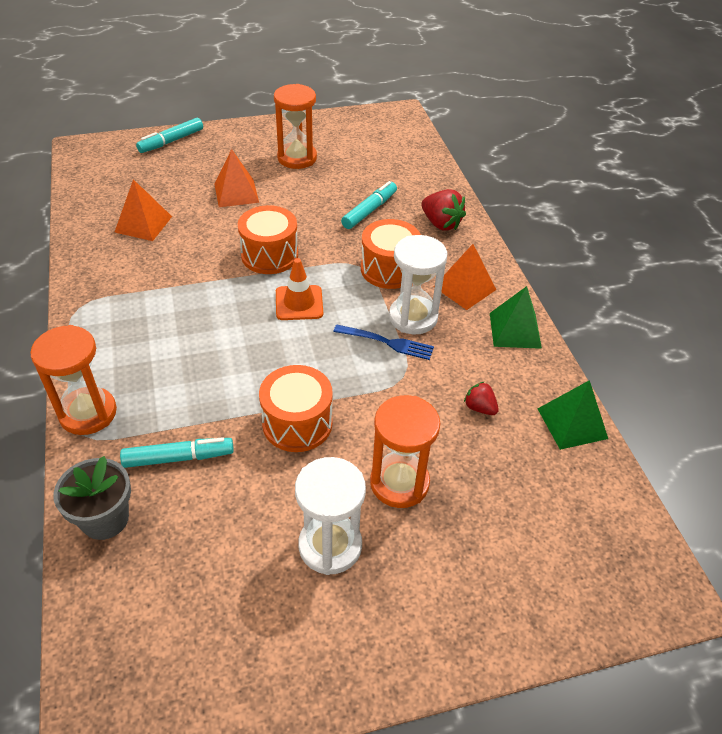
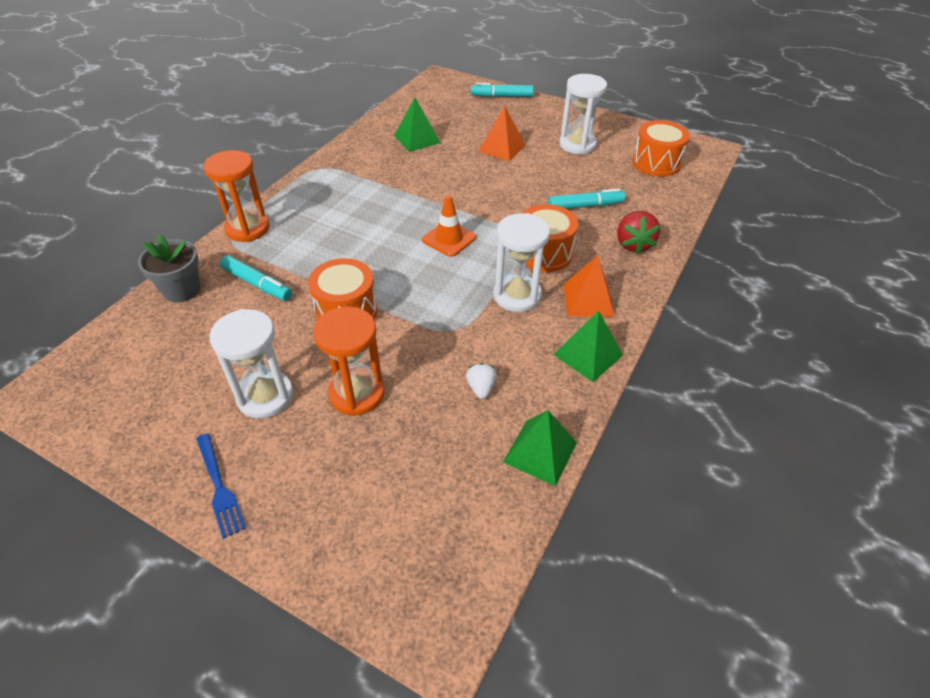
camera: 45 degrees right, 0 degrees up
orange pyramid [115,179,172,241] -> green pyramid [394,98,441,152]
orange drum [238,205,298,274] -> orange drum moved to [632,120,690,177]
orange hourglass [274,84,317,169] -> white hourglass [559,74,607,155]
blue fork [333,324,434,360] -> blue fork moved to [196,433,246,539]
red strawberry [464,381,499,415] -> white strawberry [466,363,497,399]

